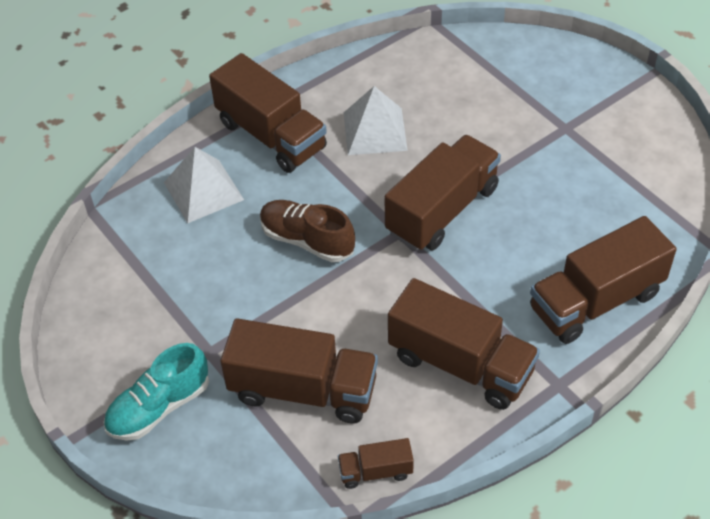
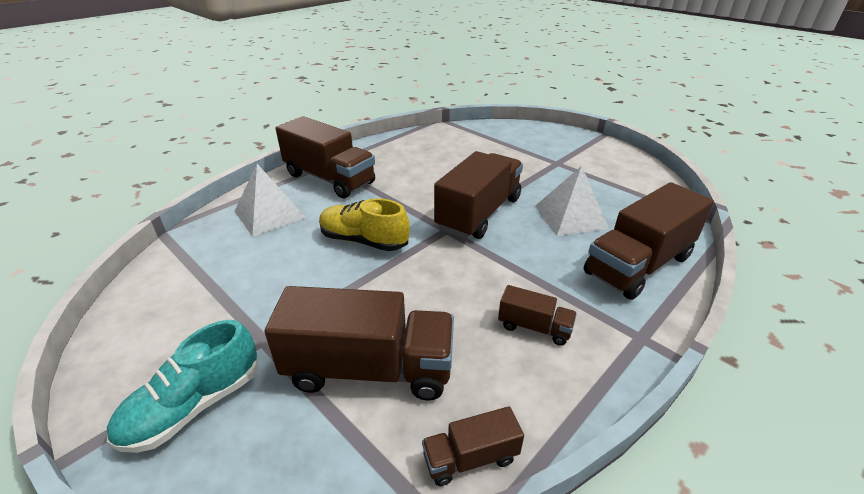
camera: 10 degrees left, 15 degrees down
brown shoe [260,200,355,262] -> yellow shoe [319,198,410,251]
white pyramid [344,86,408,155] -> white pyramid moved to [535,166,609,236]
brown truck [388,278,540,410] -> brown truck [498,285,577,346], size x0.48

